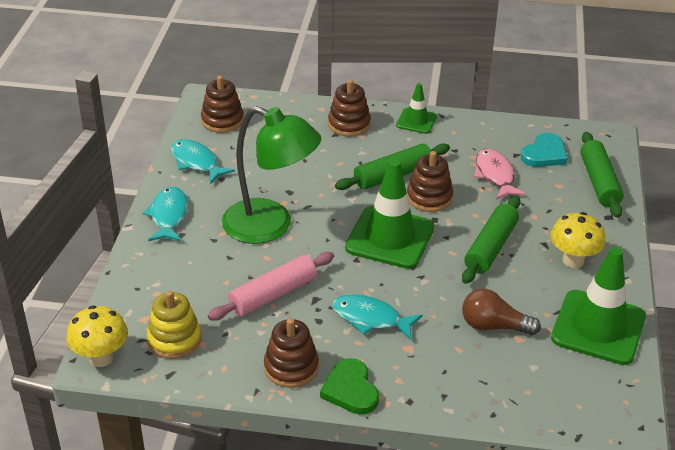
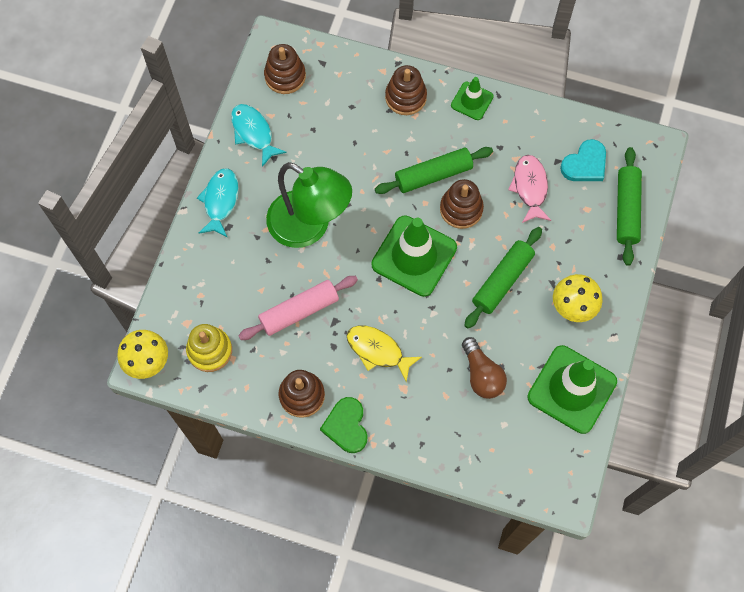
camera: 10 degrees right, 30 degrees up
turquoise fish [332,294,423,340] -> yellow fish [347,325,422,382]
brown light bulb [462,289,541,335] -> brown light bulb turned 135 degrees counterclockwise [462,337,507,399]

